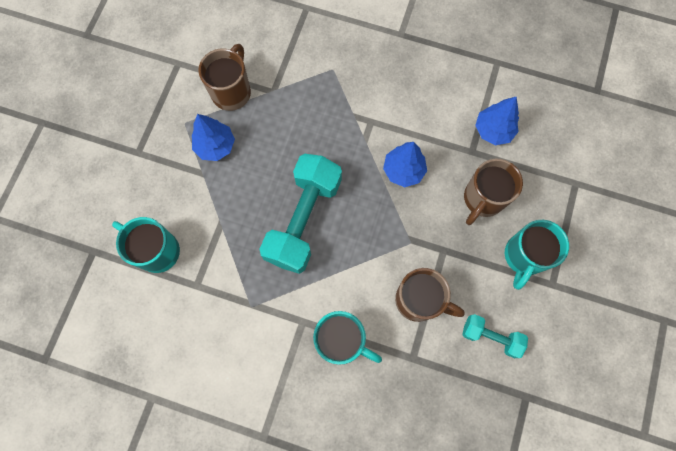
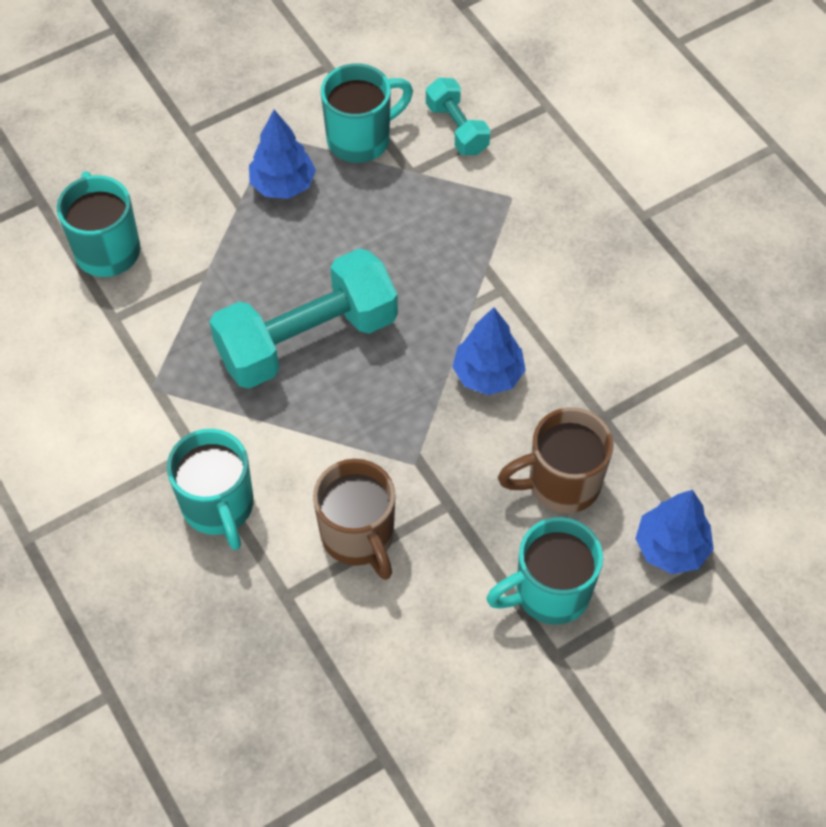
camera: 40 degrees right, 15 degrees down
brown mug [198,44,251,111] -> turquoise mug [321,63,413,163]
turquoise dumbbell [462,314,528,358] -> turquoise dumbbell moved to [426,78,490,155]
blue tree [475,96,519,145] -> blue tree moved to [635,490,714,574]

